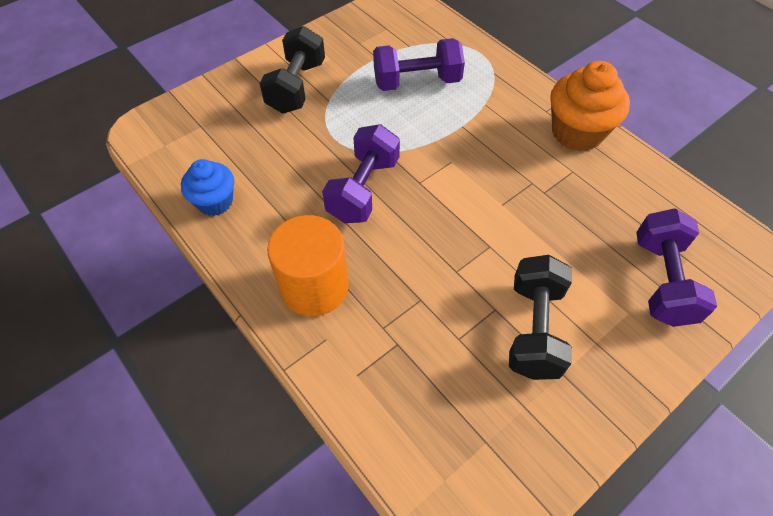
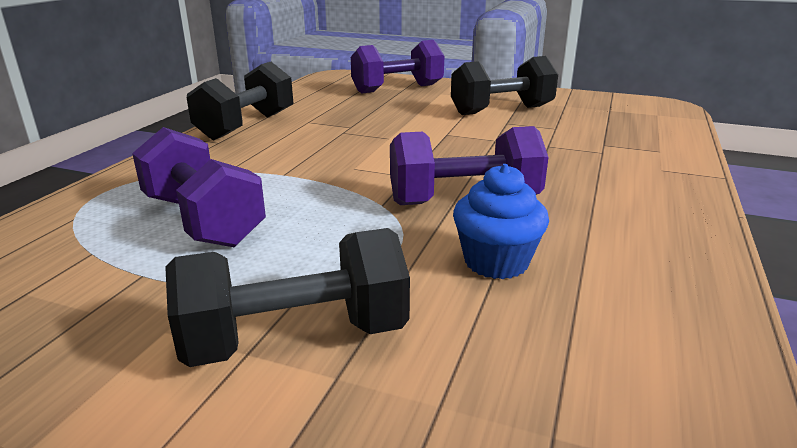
camera: 120 degrees left, 30 degrees down
blue cupcake [181,159,234,216] -> blue cupcake moved to [453,164,549,279]
orange cylinder [267,215,349,317] -> none
orange cupcake [550,61,630,151] -> black dumbbell [187,62,293,141]

